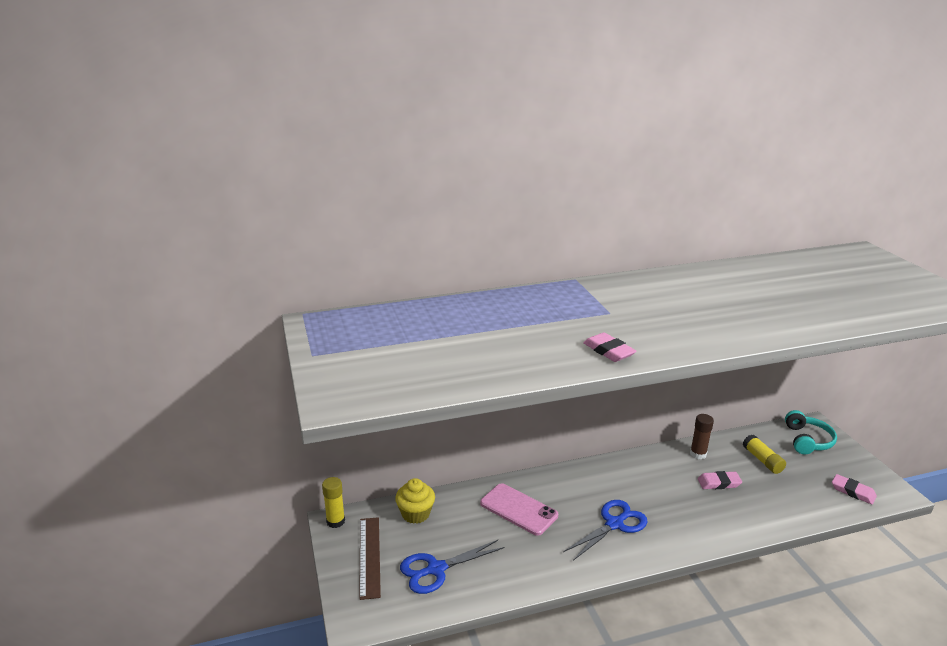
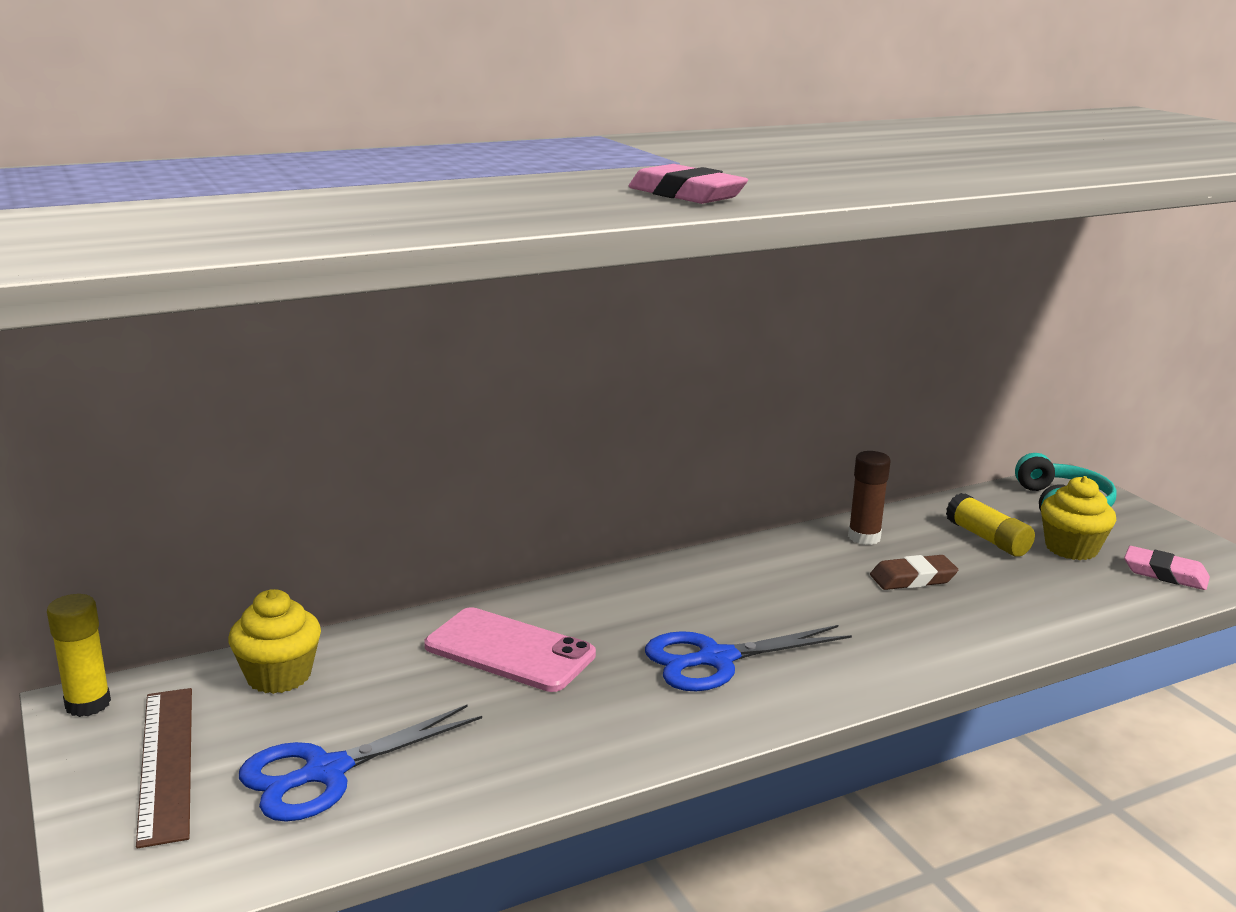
camera: 10 degrees left, 5 degrees down
blue scissors [563,500,648,561] -> blue scissors turned 150 degrees counterclockwise [645,625,852,691]
pink eraser [697,471,742,489] -> brown eraser [870,555,958,590]
none -> yellow cupcake [1041,476,1116,560]

